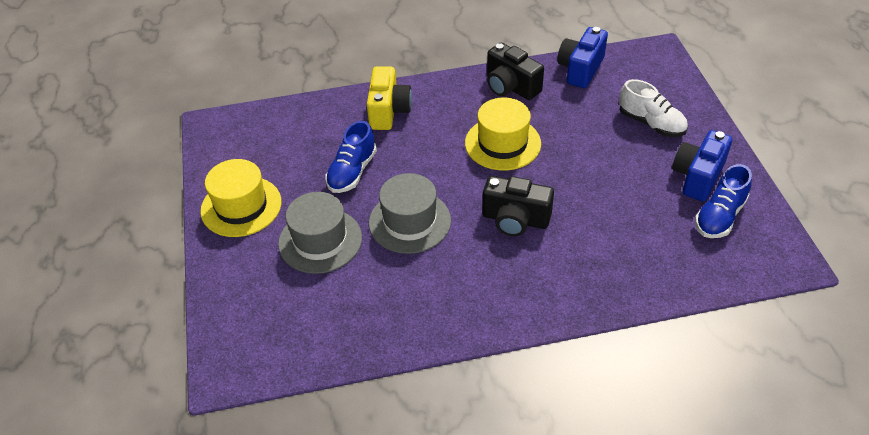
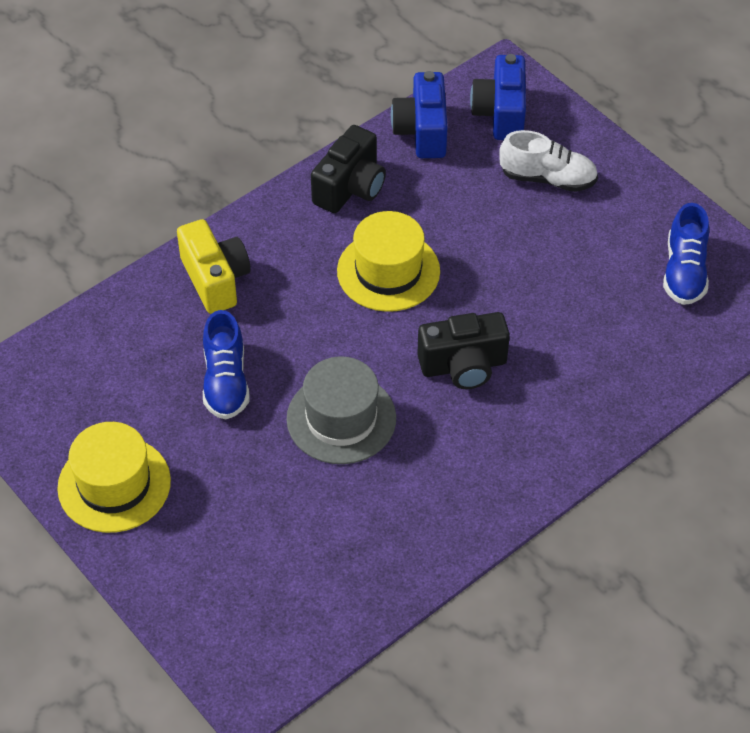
camera: 30 degrees left, 5 degrees up
grey hat [278,192,362,274] -> none
black camera [487,43,544,100] -> black camera turned 75 degrees counterclockwise [311,125,386,213]
blue camera [672,130,732,202] -> blue camera moved to [470,54,526,140]

